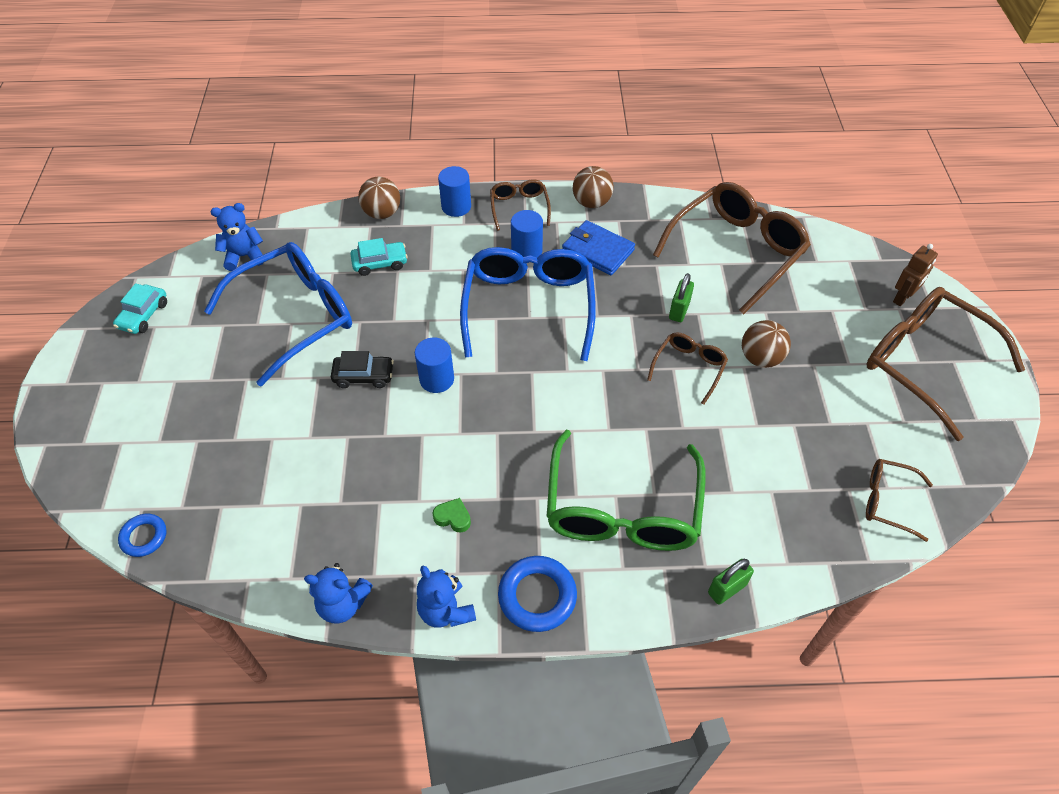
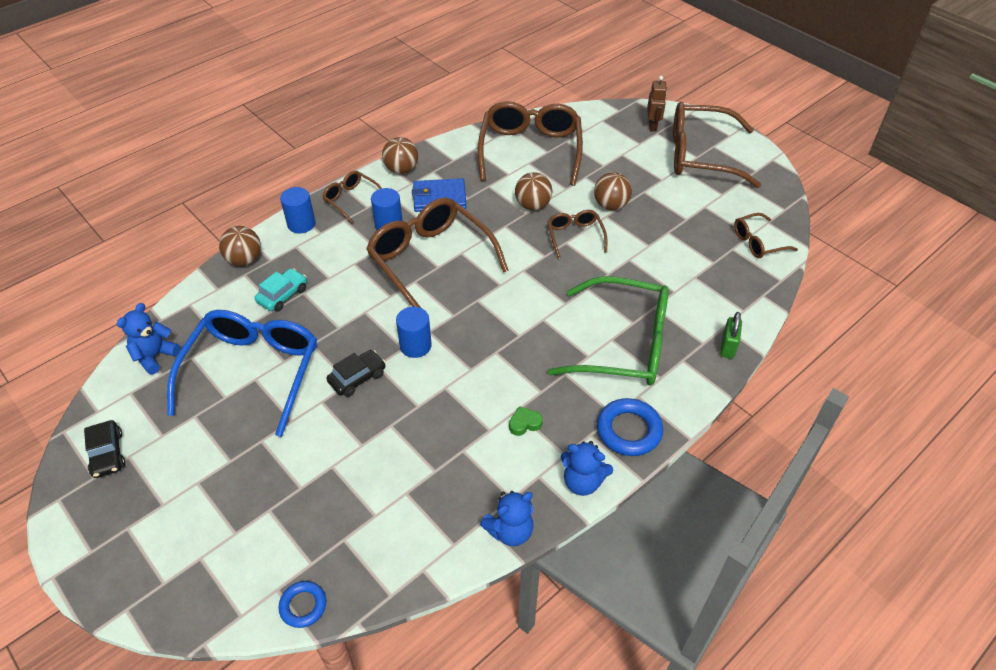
camera: 40 degrees left, 5 degrees down
turquoise car [113,283,167,334] -> black car [84,420,125,478]
blue glasses [460,247,596,361] -> brown glasses [366,198,509,308]
green glasses [546,430,706,551] -> green glasses turned 45 degrees counterclockwise [548,276,669,386]
green padlock [669,273,694,322] -> brown ball [515,172,552,211]

